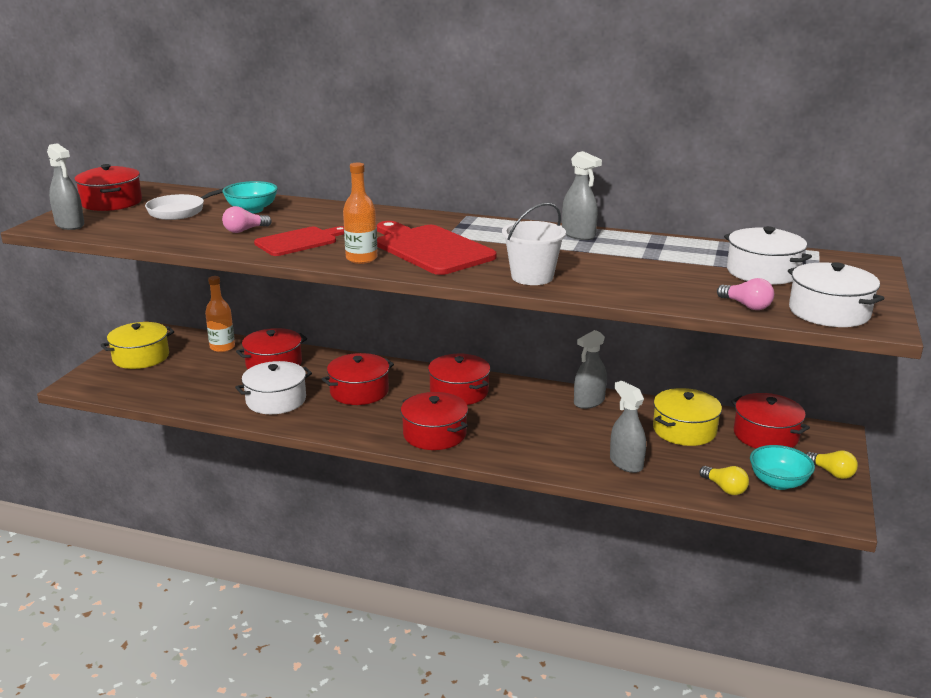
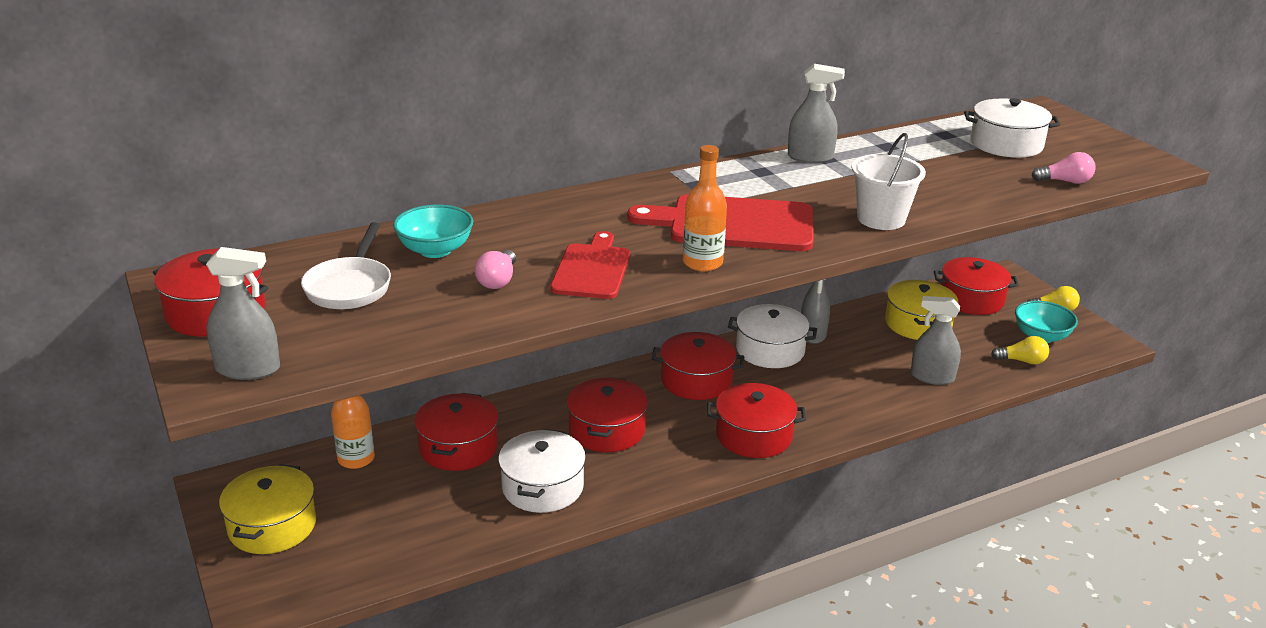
camera: 45 degrees left, 5 degrees up
white pot [788,262,885,327] -> white pot moved to [728,304,817,368]

